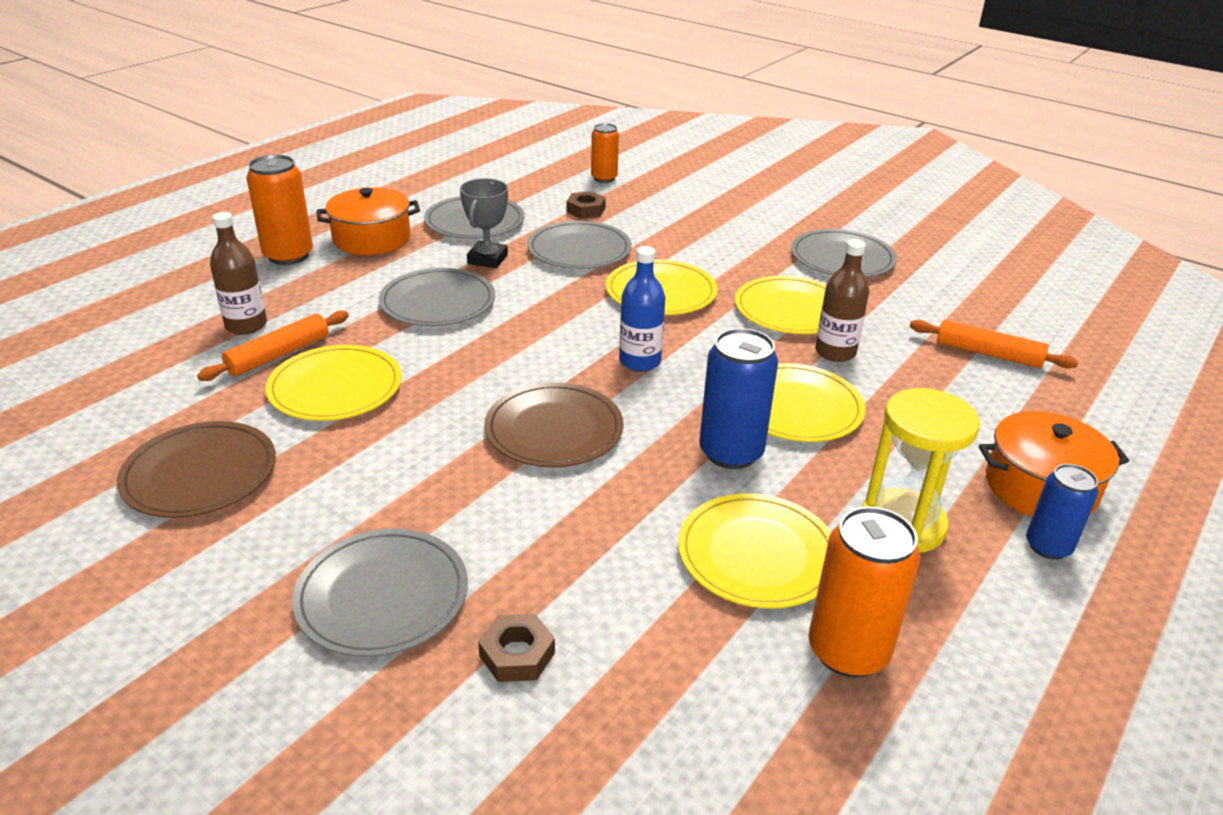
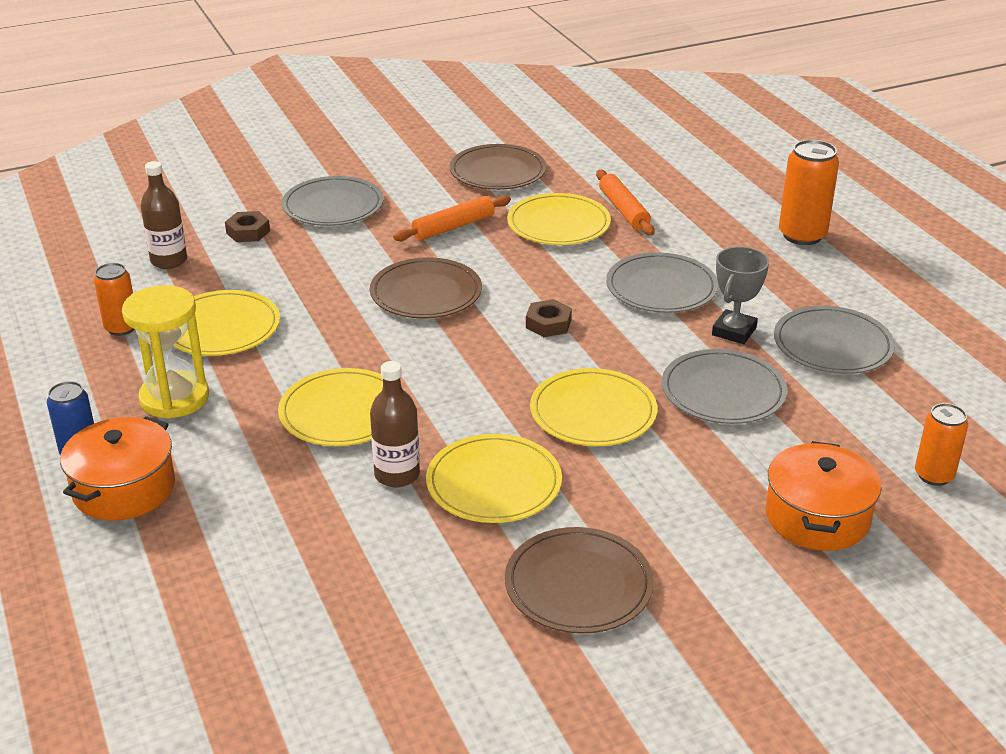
camera: 120 degrees right, 0 degrees up
brown bottle [210,212,267,335] -> brown bottle moved to [141,161,187,269]
orange pot [316,187,420,255] -> orange pot moved to [766,441,882,551]
grey trophy [460,178,508,268] -> grey trophy turned 75 degrees clockwise [712,247,769,344]
brown nut [567,191,606,219] -> brown nut moved to [526,299,572,337]
blue bottle [619,246,665,371] -> none
blue can [699,328,778,469] -> none
grey plate [791,229,897,277] -> brown plate [505,527,654,634]
orange can [809,507,920,678] -> orange can [94,263,134,336], size x0.64
orange rolling pin [910,320,1078,369] -> orange rolling pin moved to [393,195,511,241]

